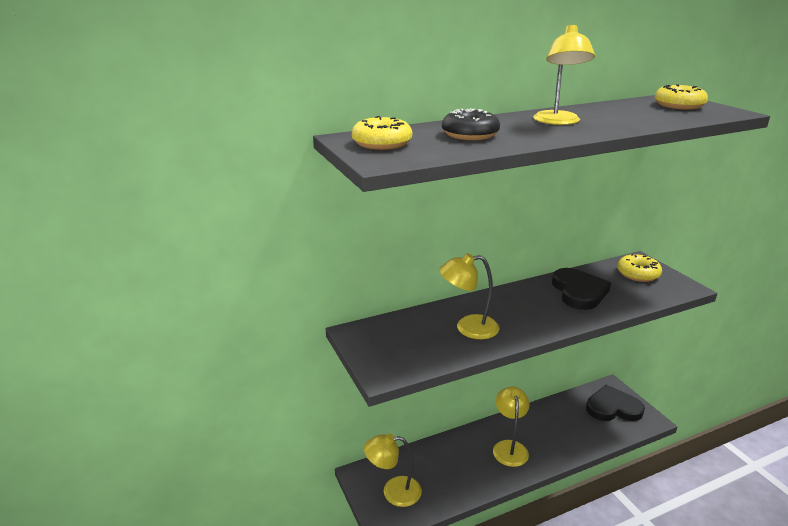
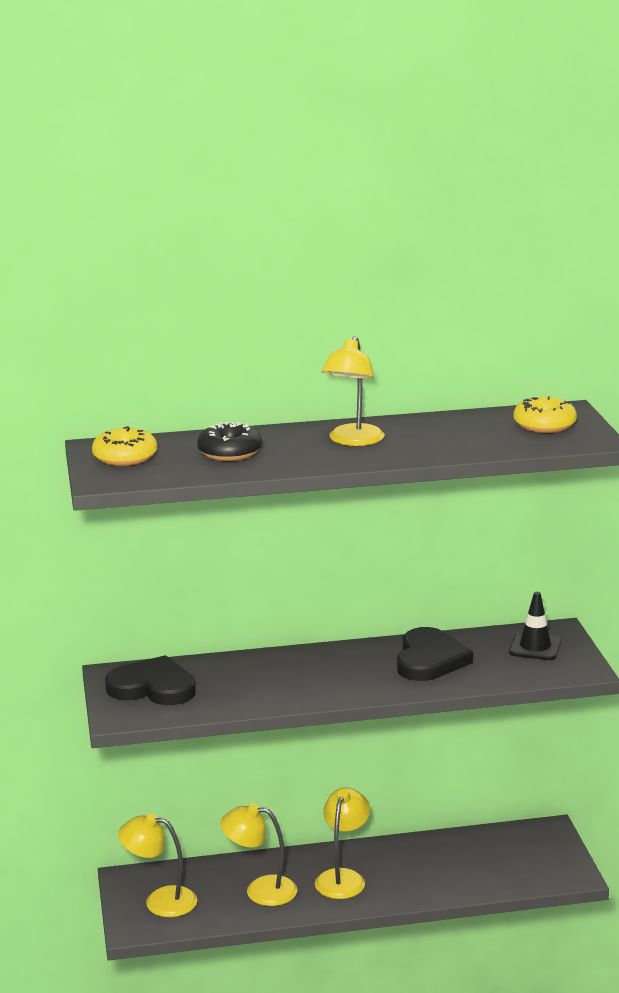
camera: 15 degrees right, 5 degrees down
yellow lamp [439,253,499,339] -> yellow lamp moved to [220,803,297,906]
black heart [586,385,645,421] -> black heart moved to [105,655,196,705]
yellow donut [617,254,662,282] -> black traffic cone [509,592,561,660]

